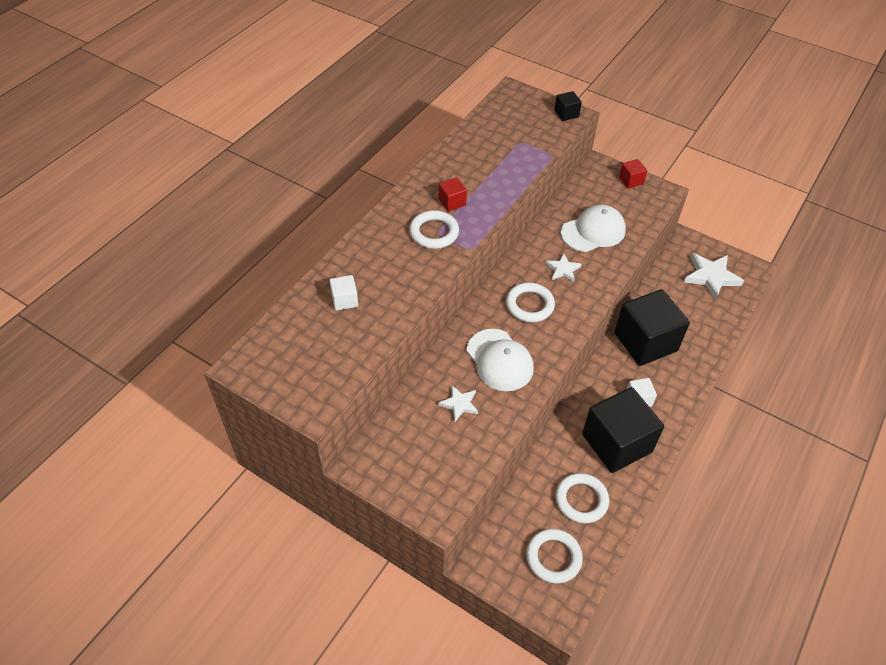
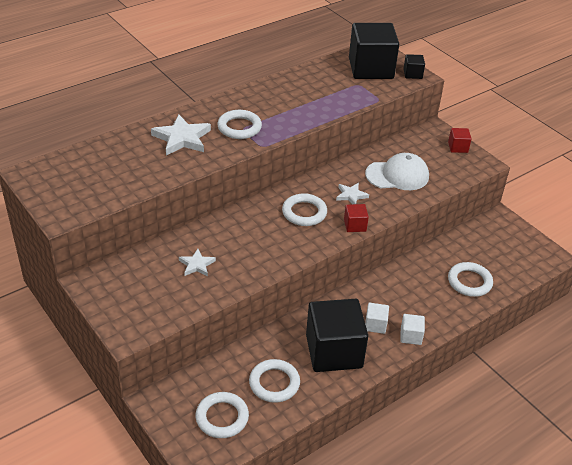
camera: 20 degrees right, 10 degrees down
white cube [329,275,358,311] -> white cube moved to [400,314,425,345]
red cube [439,178,467,211] -> red cube moved to [344,204,369,232]
white cap [467,329,534,391] -> none
black cube [614,289,690,366] -> black cube moved to [349,23,399,79]
white star [684,253,744,300] -> white star moved to [151,114,211,155]
none -> white ring [448,262,493,297]

